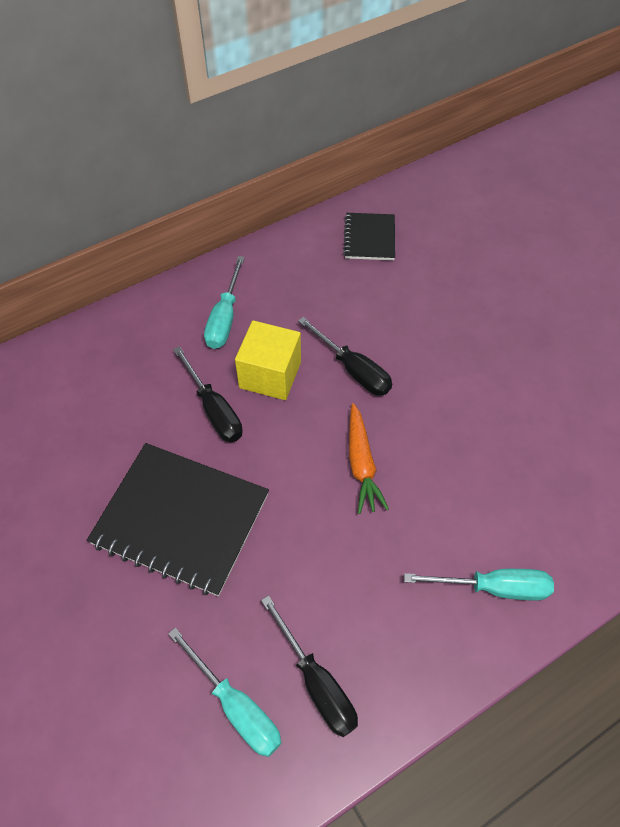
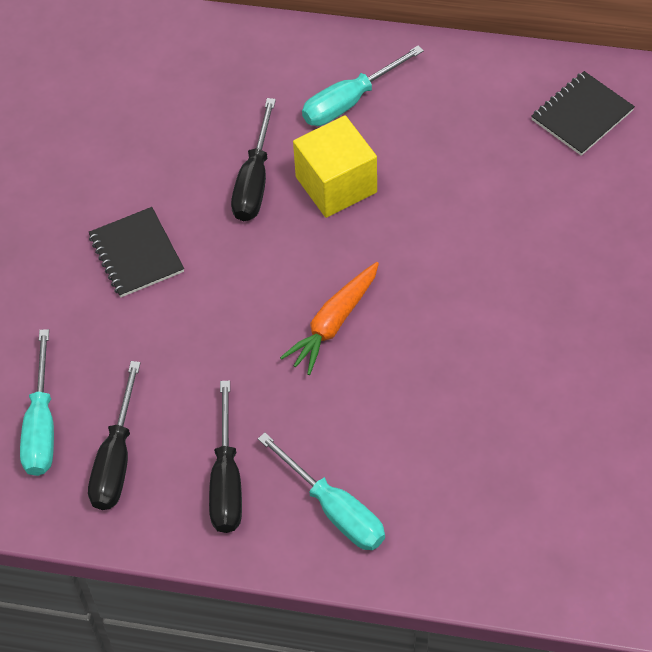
camera: 45 degrees right, 0 degrees up
black notebook [87,443,269,596] -> black notebook [88,207,184,298], size x0.54
black screwdriver [298,317,392,396] -> black screwdriver moved to [209,380,242,533]

